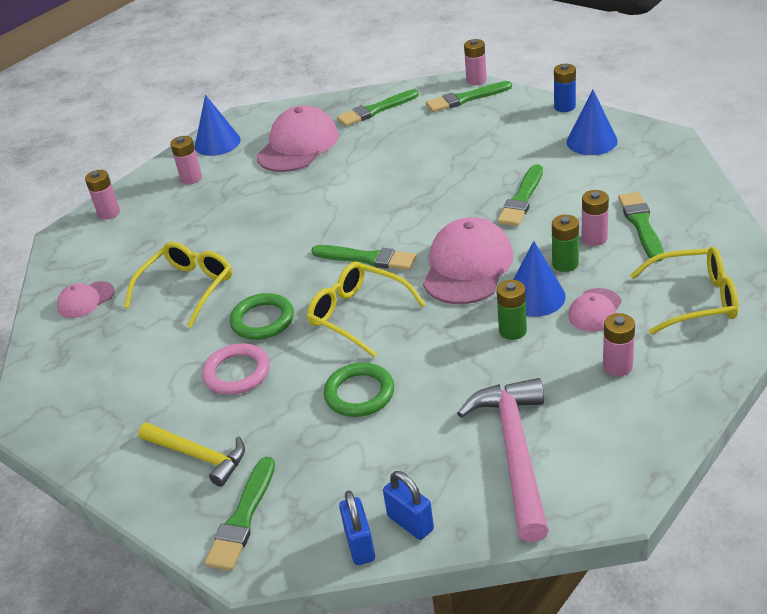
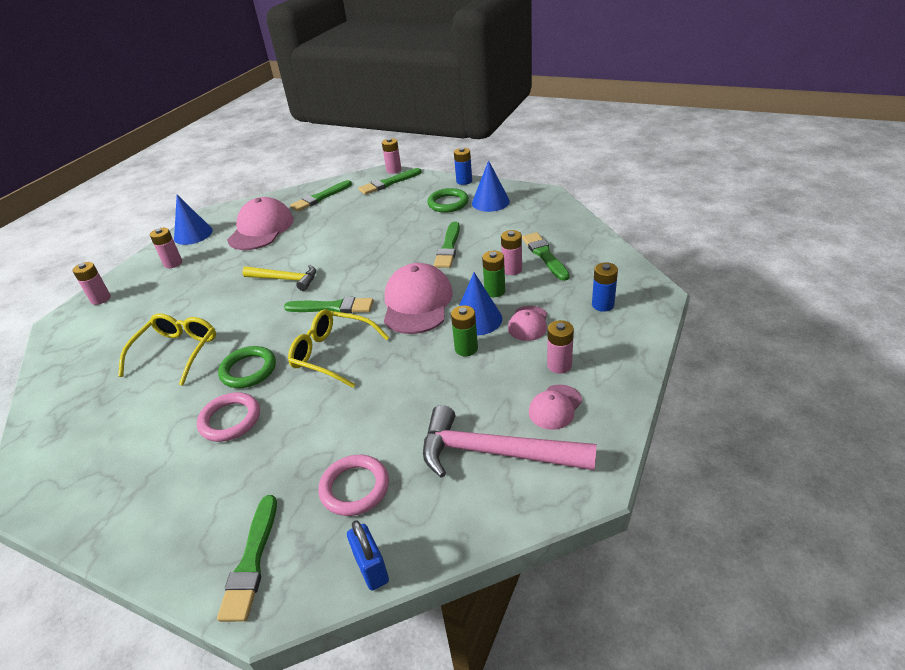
camera: 15 degrees left, 0 degrees up
pink cap [57,281,115,318] -> pink cap moved to [529,384,582,430]
yellow hammer [138,423,245,487] -> yellow hammer moved to [242,265,316,291]
green ring [324,363,394,417] -> green ring moved to [427,188,469,212]
blue padlock [383,471,434,540] -> none
pink hammer [457,378,549,542] -> pink hammer turned 60 degrees counterclockwise [423,405,597,478]
yellow glasses [630,247,739,334] -> blue battery [592,262,618,312]
none -> pink ring [318,455,389,516]

